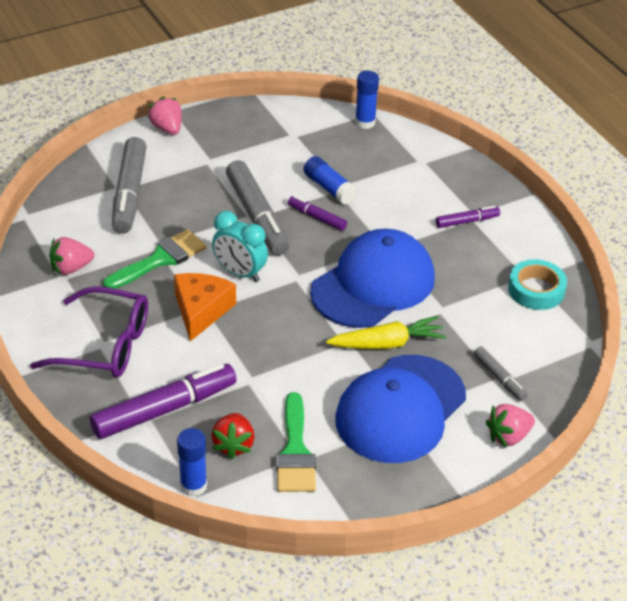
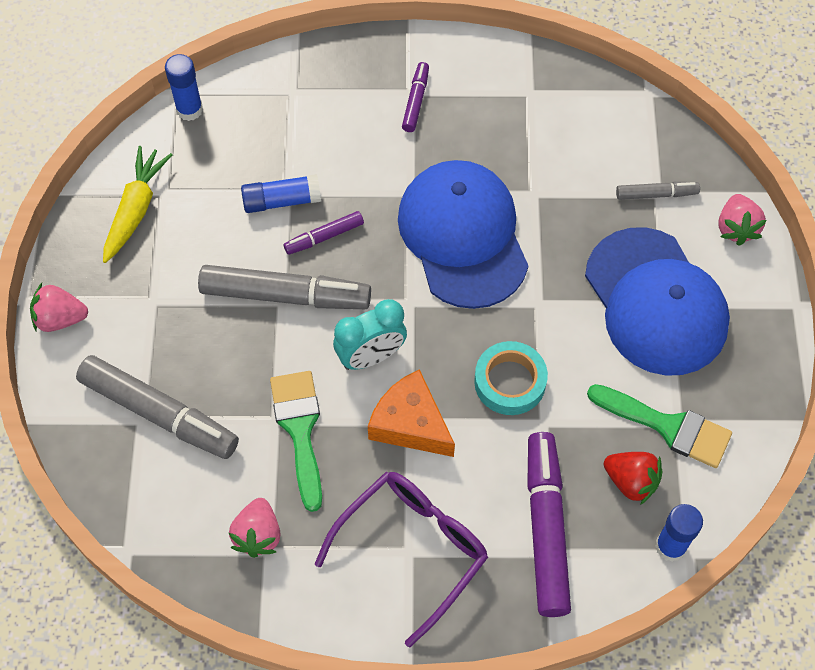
camera: 60 degrees left, 20 degrees up
yellow carrot [326,316,447,349] -> yellow carrot moved to [103,146,172,263]
turquoise tape [508,259,567,310] -> turquoise tape moved to [474,341,548,415]

